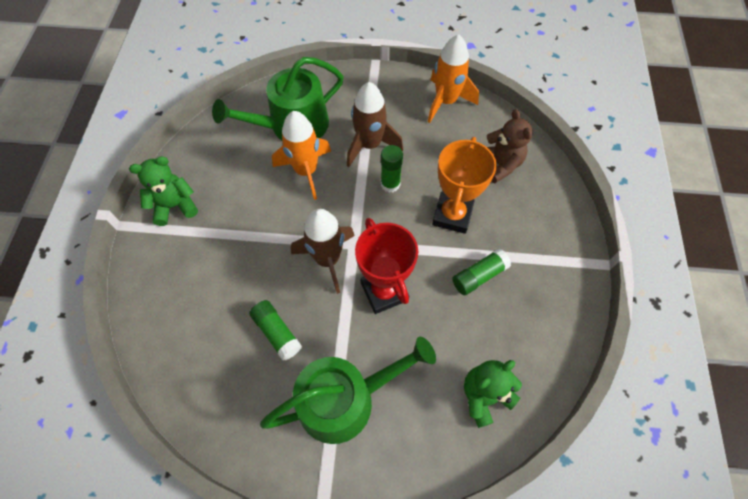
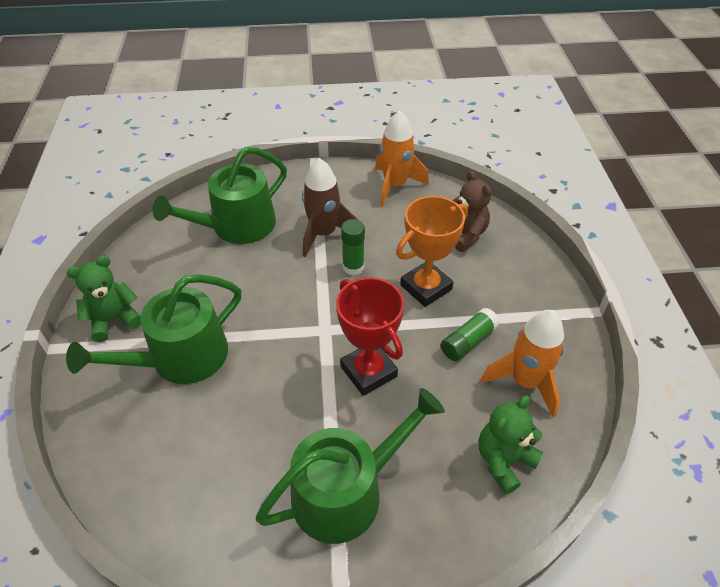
camera: 10 degrees left, 15 degrees down
green glue stick [249,300,302,361] -> none
orange rocket [272,111,331,200] -> orange rocket moved to [481,310,564,418]
brown rocket [291,209,355,294] -> none
orange trophy [432,137,497,234] -> orange trophy turned 45 degrees clockwise [396,196,468,307]
none -> green watering can [66,274,241,384]

